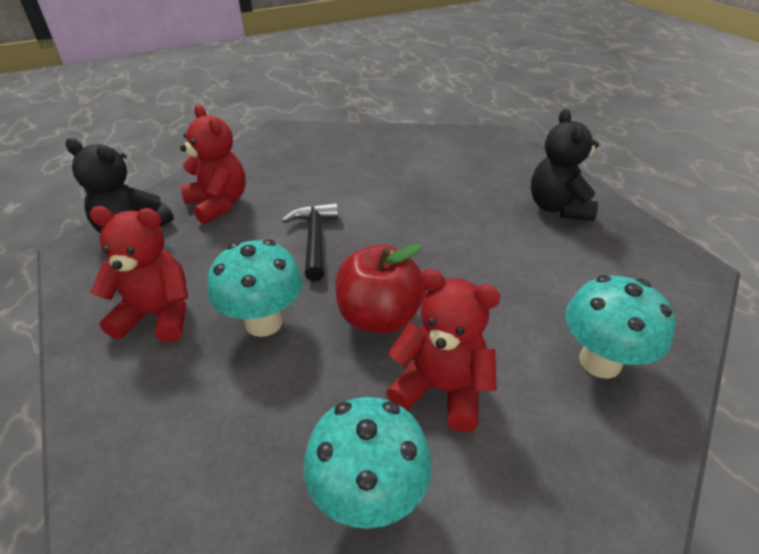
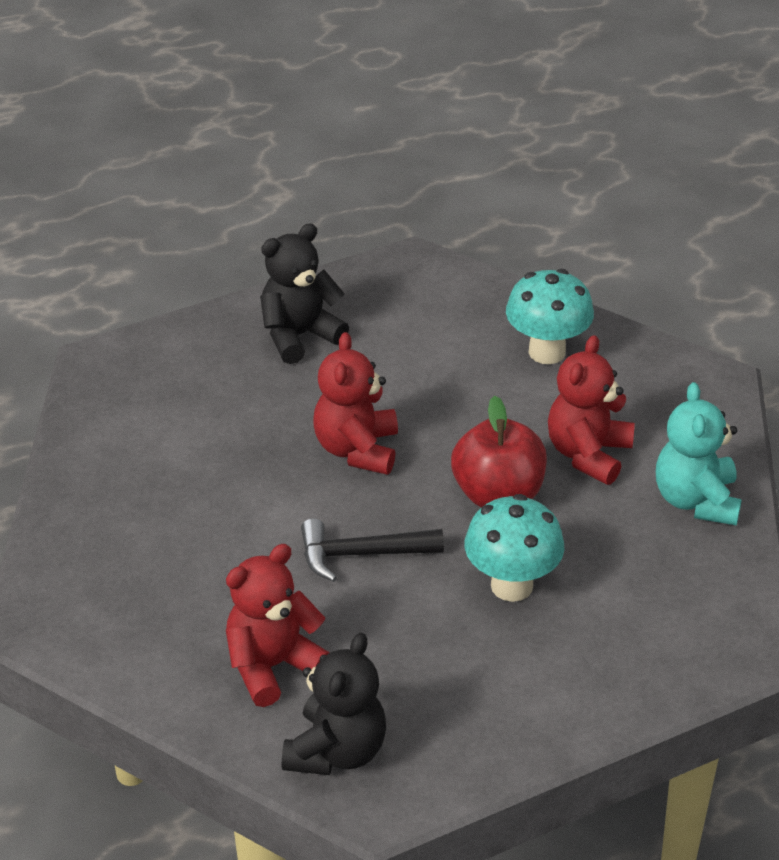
camera: 90 degrees left, 0 degrees up
red teddy bear [90,206,189,343] -> red teddy bear moved to [313,332,398,475]
turquoise mushroom [304,397,432,529] -> turquoise teddy bear [656,382,742,525]
black teddy bear [531,109,599,221] -> black teddy bear turned 150 degrees clockwise [260,223,349,364]

